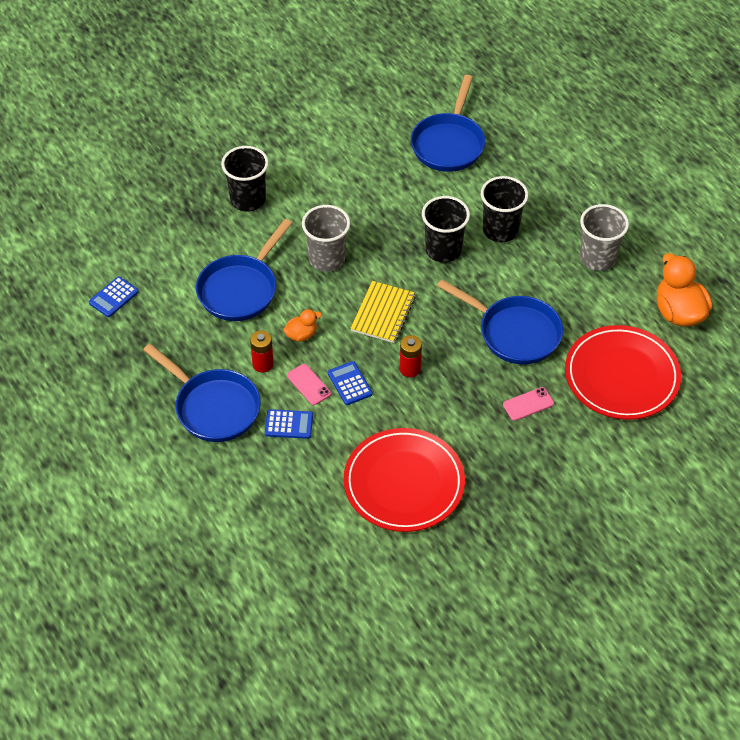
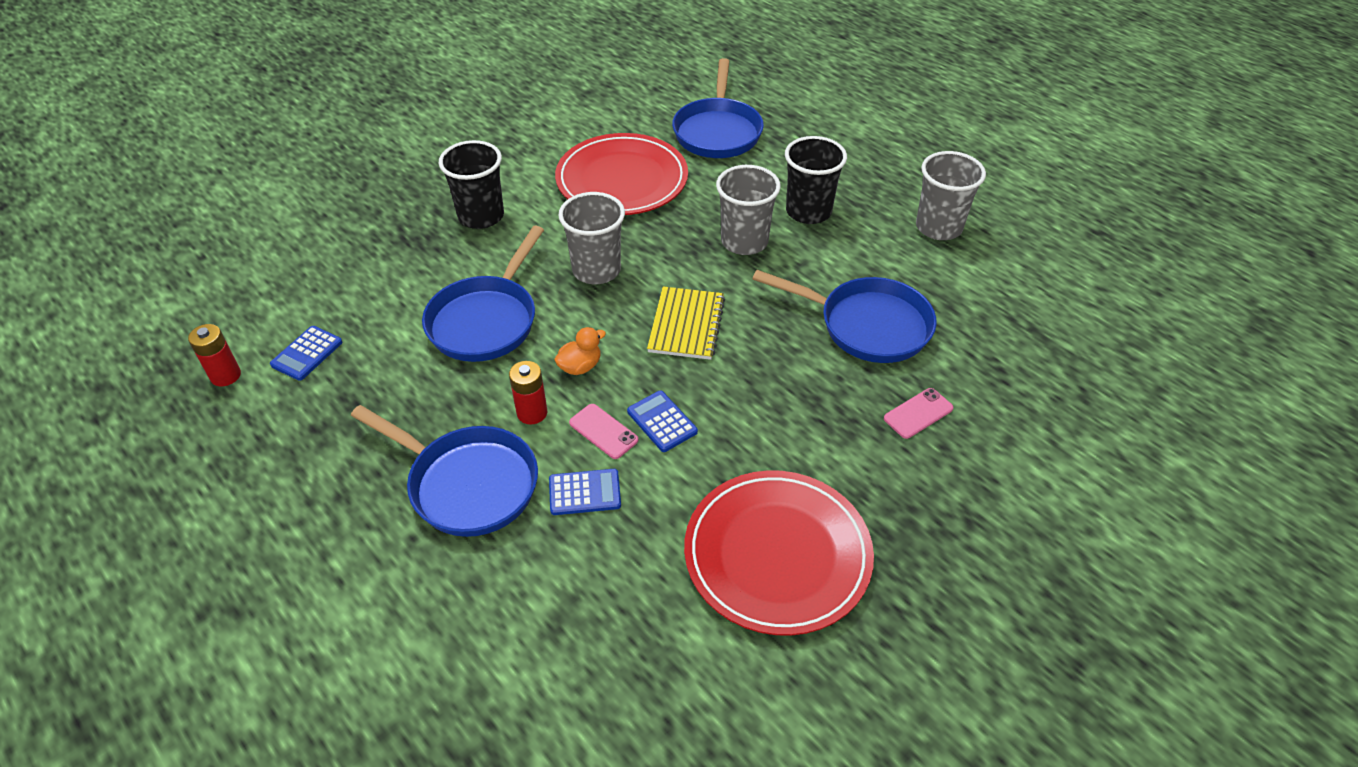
camera: 10 degrees left, 5 degrees down
red battery [400,335,422,377] -> red battery moved to [188,324,241,386]
black cup [422,196,470,263] -> grey cup [716,165,781,255]
red plate [565,325,681,420] -> red plate moved to [555,133,688,215]
orange duck [657,253,712,326] -> none

